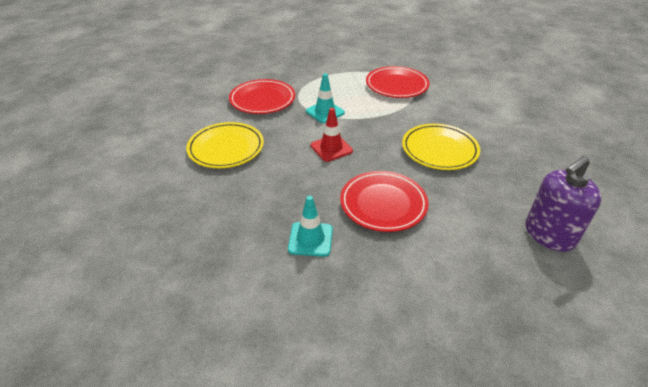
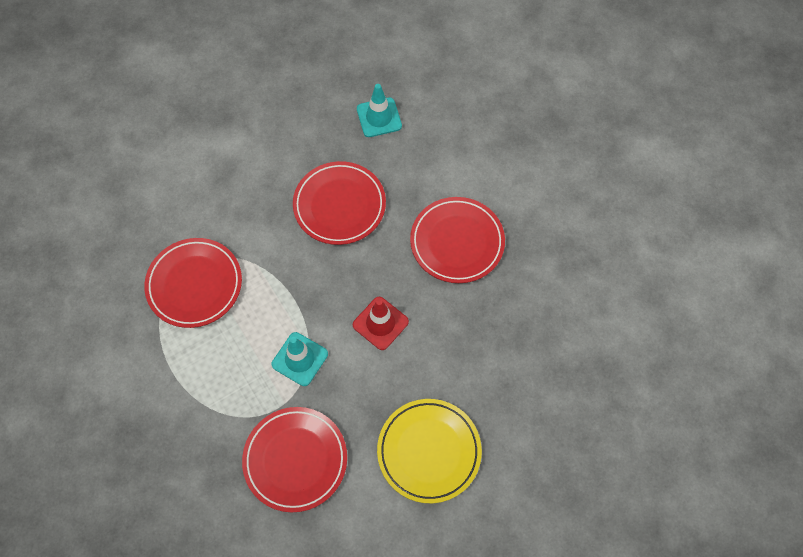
camera: 110 degrees left, 25 degrees up
turquoise traffic cone [288,195,333,257] -> turquoise traffic cone moved to [357,84,402,137]
yellow plate [402,124,480,170] -> red plate [293,161,386,245]
purple soap dispenser [525,156,602,252] -> none

